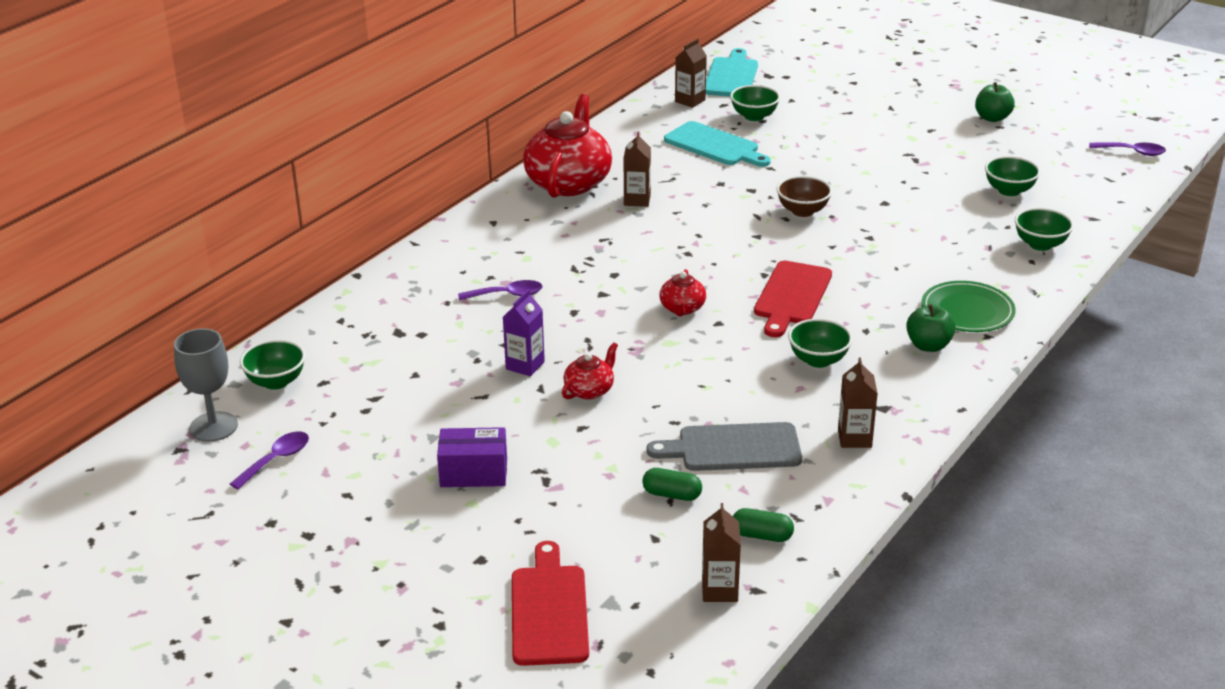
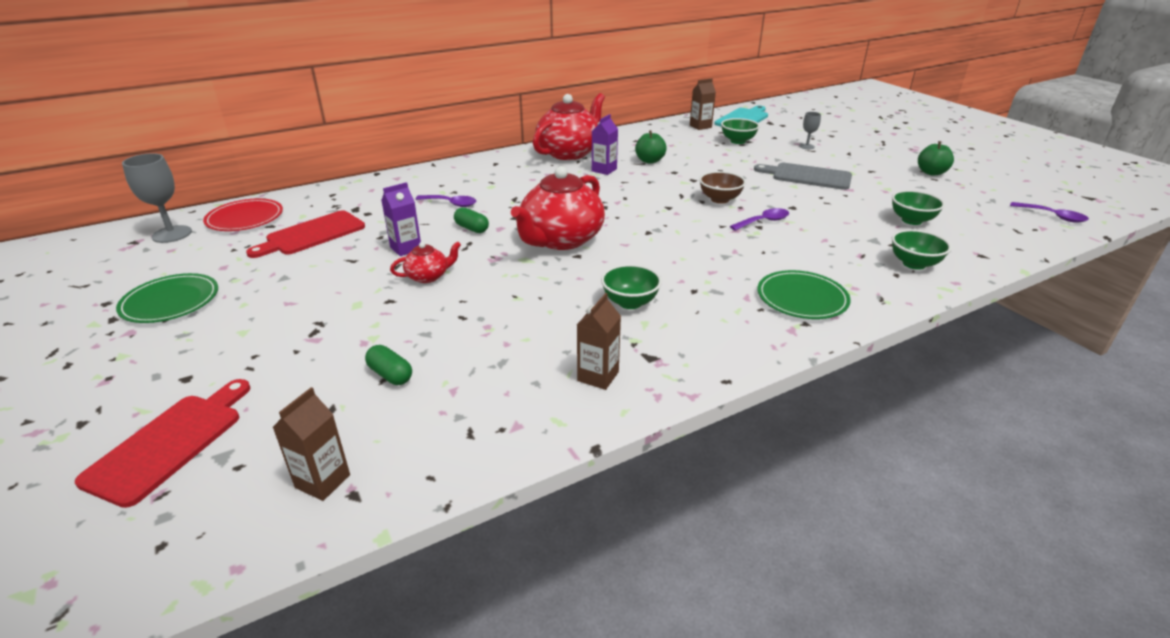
camera: 25 degrees right, 0 degrees up
purple spoon [230,431,309,490] -> purple spoon moved to [730,208,789,231]
green bowl [240,339,306,390] -> red plate [203,198,283,231]
purple box [437,427,507,487] -> none
brown carton [624,131,651,207] -> purple carton [592,114,618,175]
grey cutting board [646,422,802,471] -> grey cutting board moved to [754,163,852,190]
red teapot [660,269,706,316] -> red teapot [511,166,605,250], size x2.14
turquoise cutting board [664,121,771,167] -> none
green capsule [733,508,794,542] -> green capsule moved to [454,207,489,233]
red cutting board [754,261,832,337] -> red cutting board moved to [246,210,365,258]
green apple [906,304,956,352] -> green apple moved to [635,130,667,164]
none -> green plate [116,273,218,323]
none -> grey goblet [799,112,821,149]

